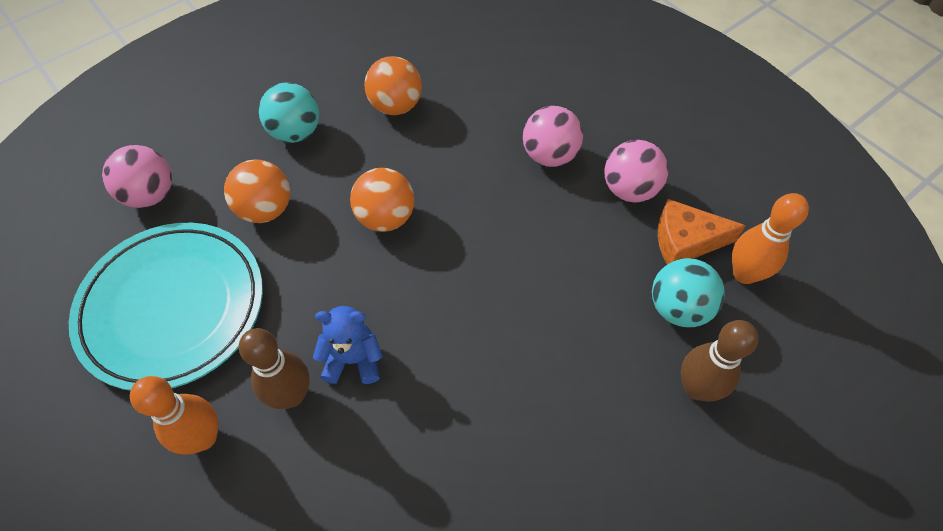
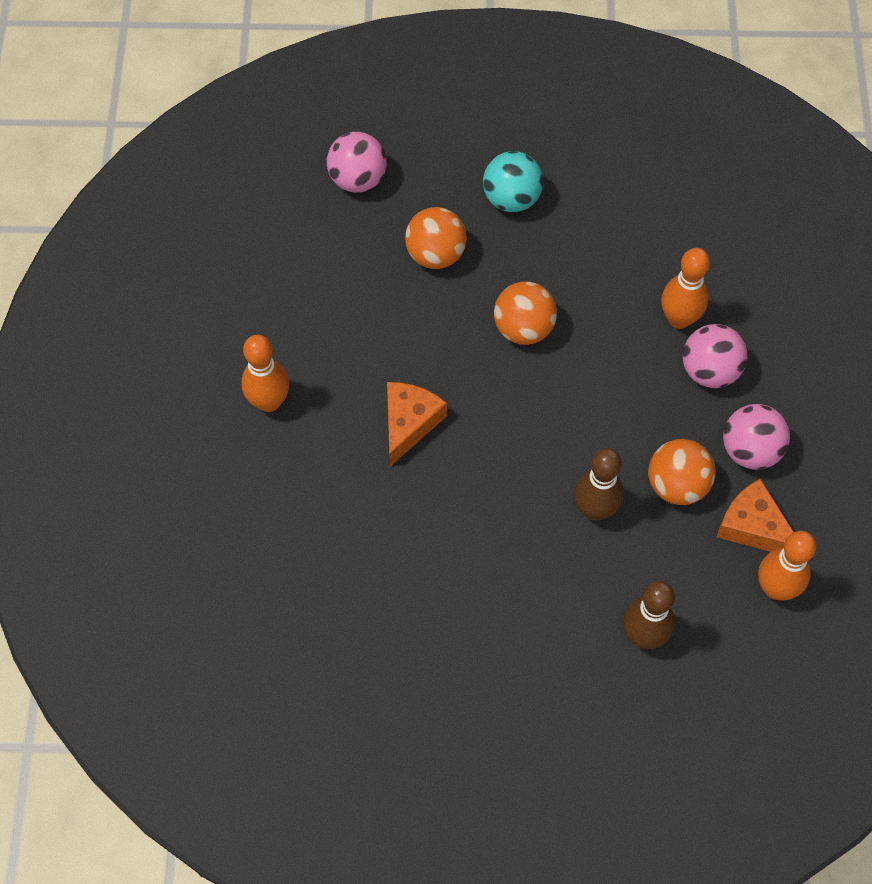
camera: 40 degrees right, 5 degrees up
turquoise plate [69,223,263,391] -> none
brown bowling pin [239,328,310,409] -> brown bowling pin moved to [574,448,624,521]
blue teddy bear [313,306,383,384] -> orange cheese [387,382,447,467]
orange ball [364,56,422,115] -> orange ball moved to [648,439,716,505]
turquoise ball [652,258,725,328] -> none
none -> orange bowling pin [661,248,710,329]

